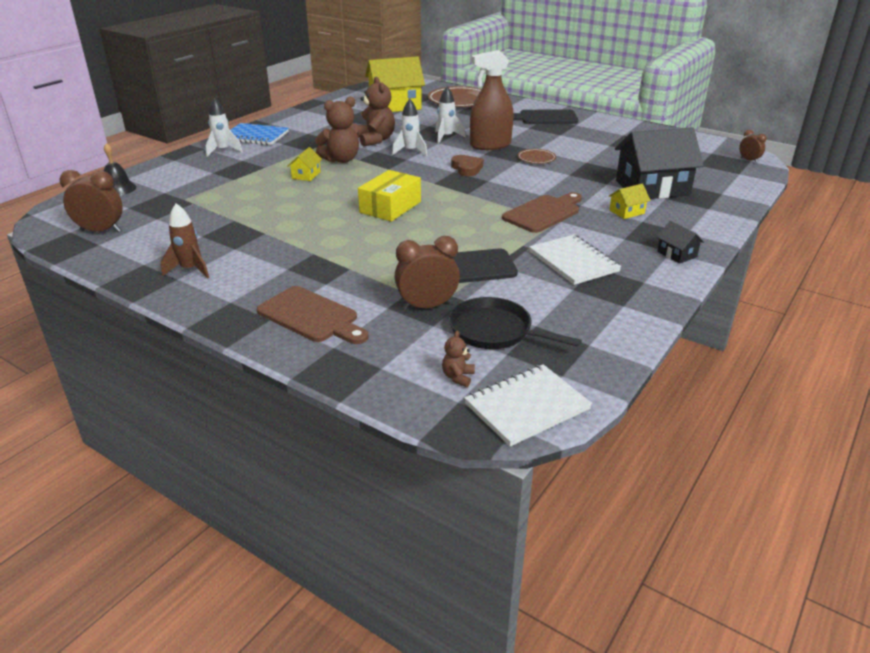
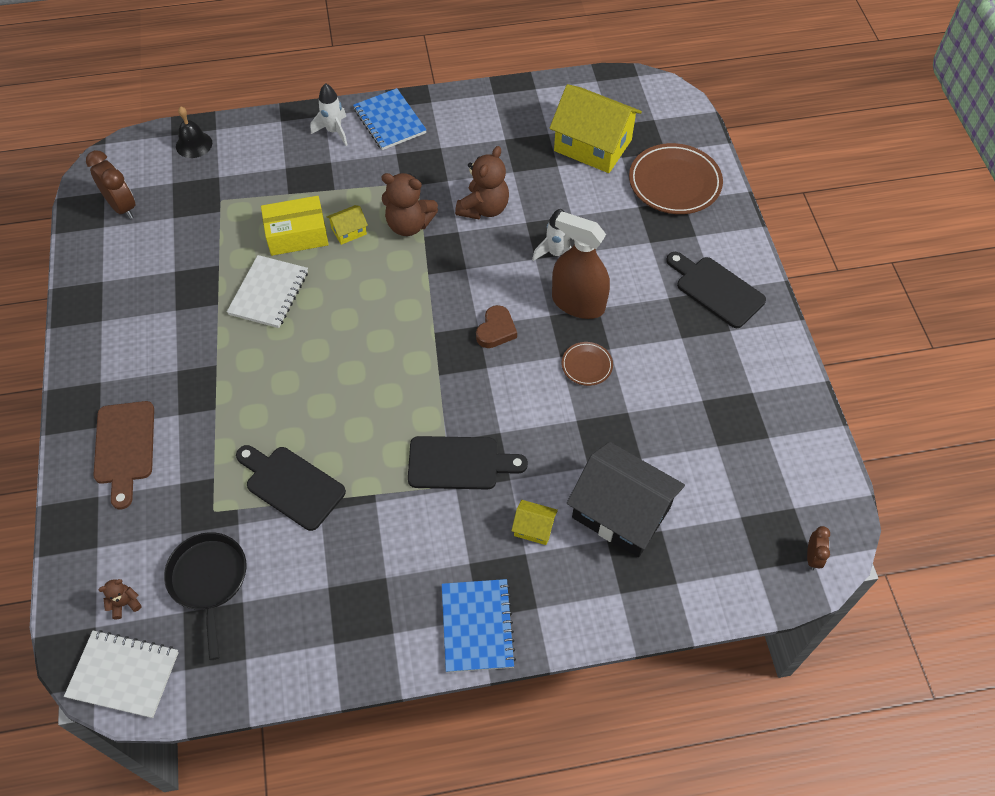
camera: 45 degrees right, 25 degrees up
brown rocket [161,203,209,279] -> none
yellow box [358,170,421,221] -> yellow box moved to [261,196,329,256]
white rocket [392,99,428,156] -> none
brown clock [395,236,460,310] -> none
brown cutting board [502,192,582,233] -> black cutting board [408,436,528,489]
white notebook [529,235,621,285] -> white notebook moved to [227,255,308,328]
black house [657,221,704,264] -> blue notebook [442,579,516,673]

